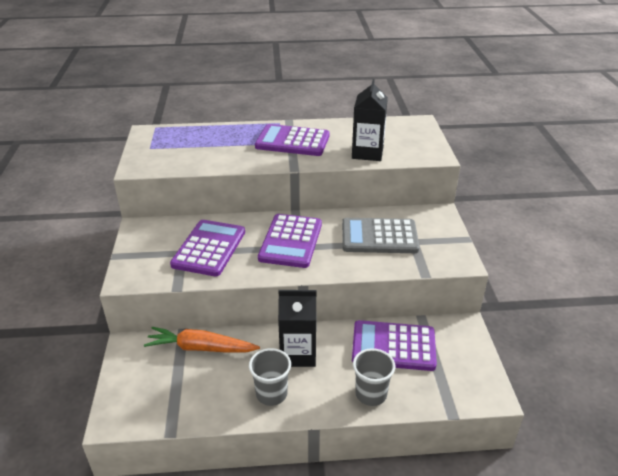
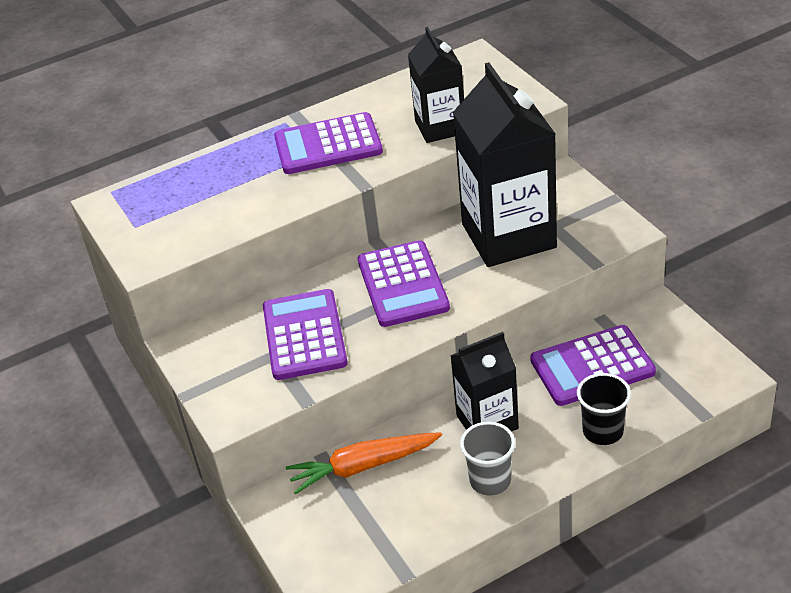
camera: 20 degrees left, 5 degrees up
grey calculator [342,218,419,253] -> black carton [453,62,557,267]
grey cup [353,348,395,406] -> black cup [577,373,631,445]

